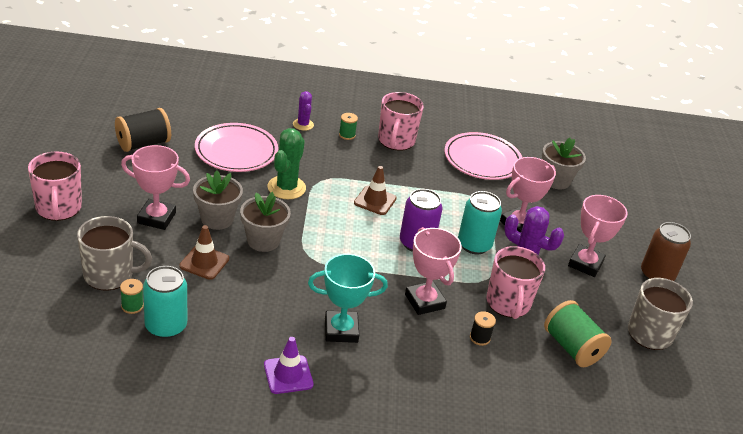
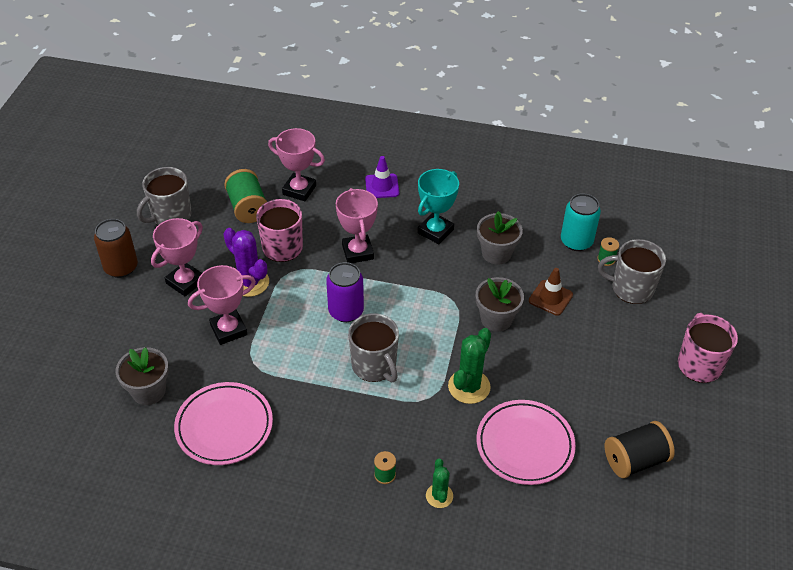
camera: 165 degrees left, 10 degrees up
pink trophy [121,145,190,230] -> pink trophy moved to [268,128,325,201]
grey flower pot [193,171,243,230] -> grey flower pot moved to [477,211,523,265]
purple traffic cone [264,337,313,394] -> purple traffic cone moved to [365,156,399,198]
purple cactus [293,91,314,131] -> green cactus [426,459,453,508]
turquoise trophy [308,254,388,343] -> turquoise trophy turned 60 degrees counterclockwise [418,169,459,244]
brown traffic cone [354,166,397,215] -> grey mug [348,313,399,382]
pink mug [378,92,424,151] -> none
turquoise can [458,191,502,254] -> none
black spool [470,311,496,346] -> none

